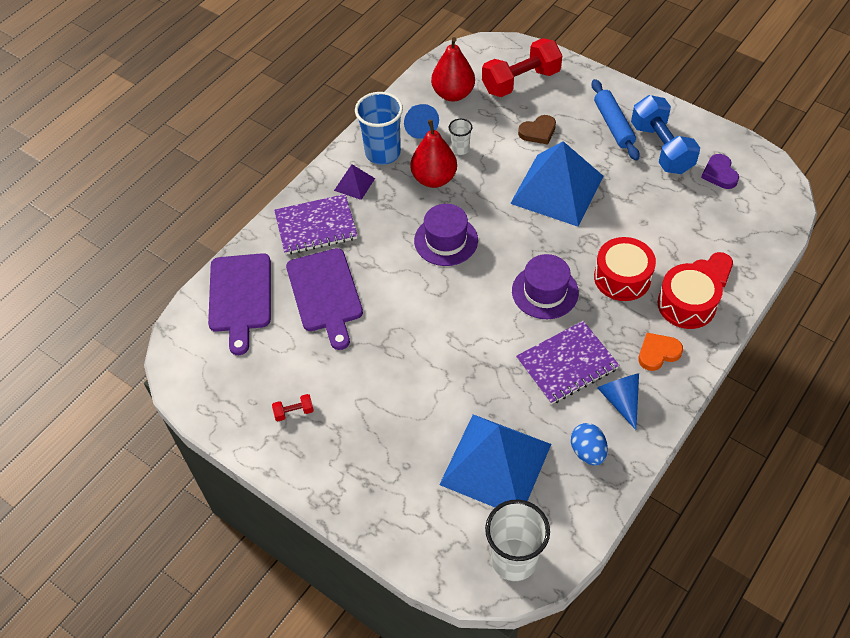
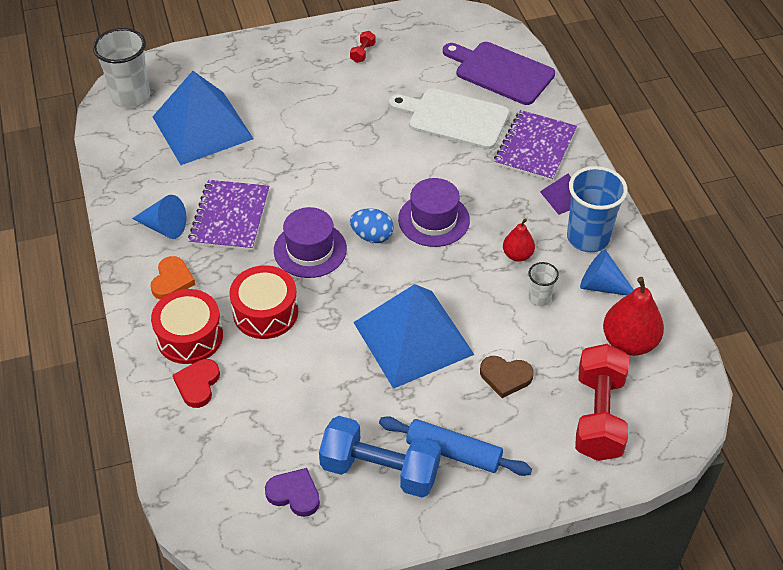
camera: 125 degrees right, 5 degrees down
purple cutting board [286,248,363,350] -> white cutting board [389,88,509,149]
red pear [410,119,457,188] -> red pear [503,218,535,262], size x0.58
brown heart [518,115,556,145] -> brown heart turned 90 degrees counterclockwise [480,356,534,398]
blue egg [571,423,608,466] -> blue egg moved to [350,208,394,243]

